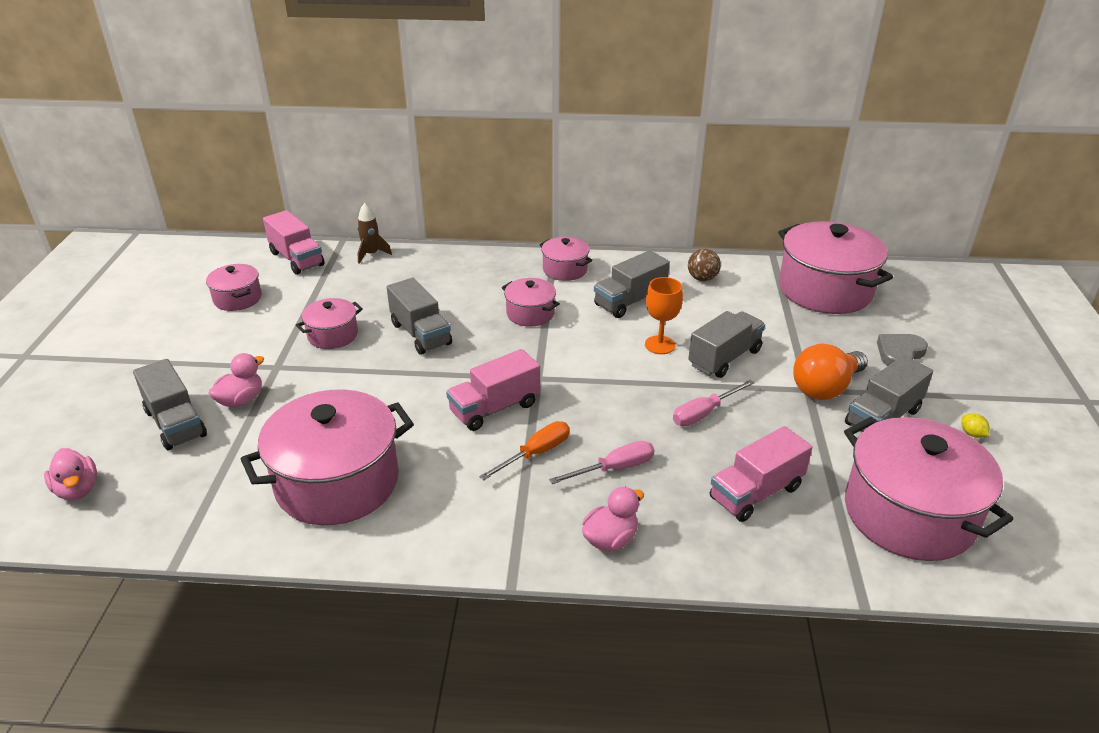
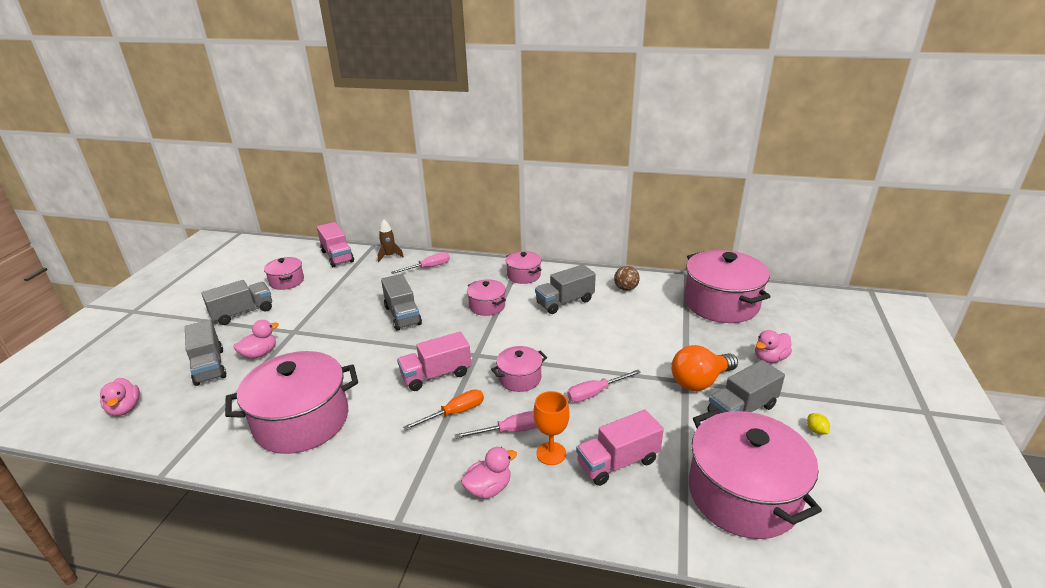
camera: 10 degrees right, 5 degrees down
pink pot [296,298,363,349] -> pink pot moved to [491,346,547,392]
orange goblet [645,277,683,354] -> orange goblet moved to [533,391,569,465]
grey truck [688,311,765,378] -> grey truck moved to [201,280,272,325]
grey heart [877,334,928,366] -> pink duck [755,330,792,363]
none -> pink screwdriver [391,252,450,274]

